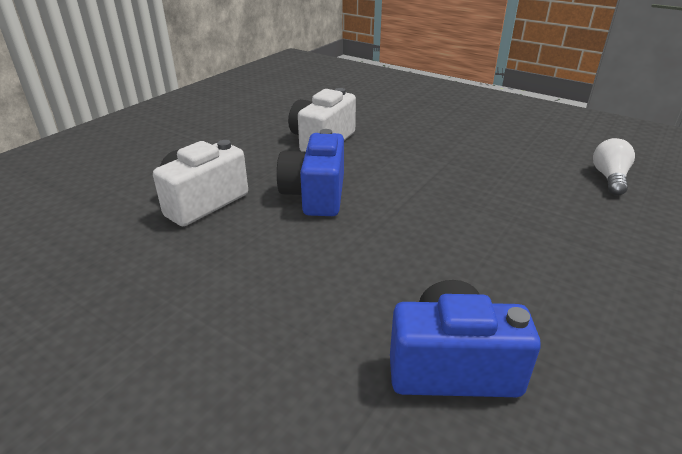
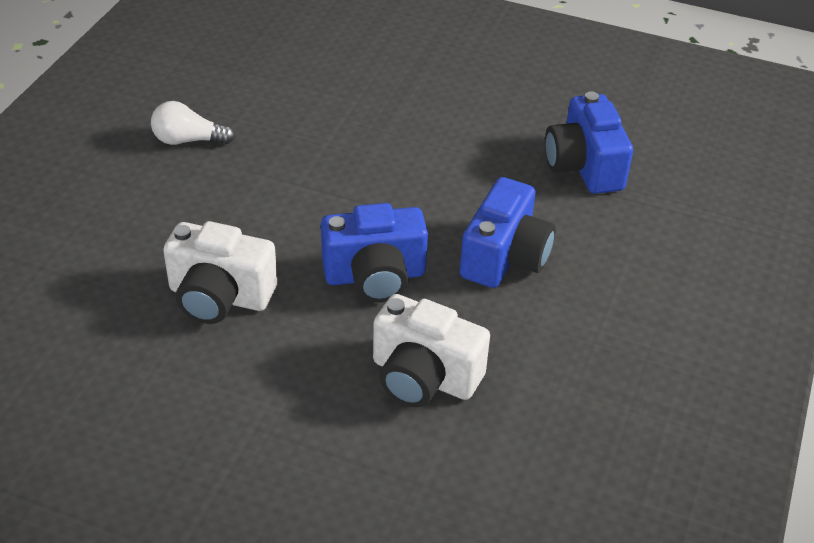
camera: 105 degrees left, 10 degrees up
white light bulb [593,138,635,196] -> white light bulb moved to [151,101,235,145]
none -> blue camera [460,177,556,288]

